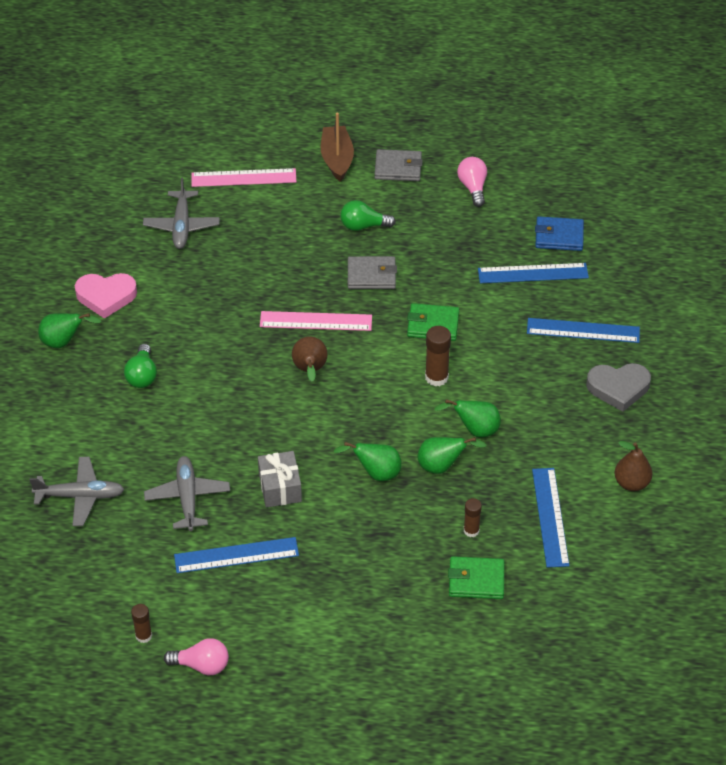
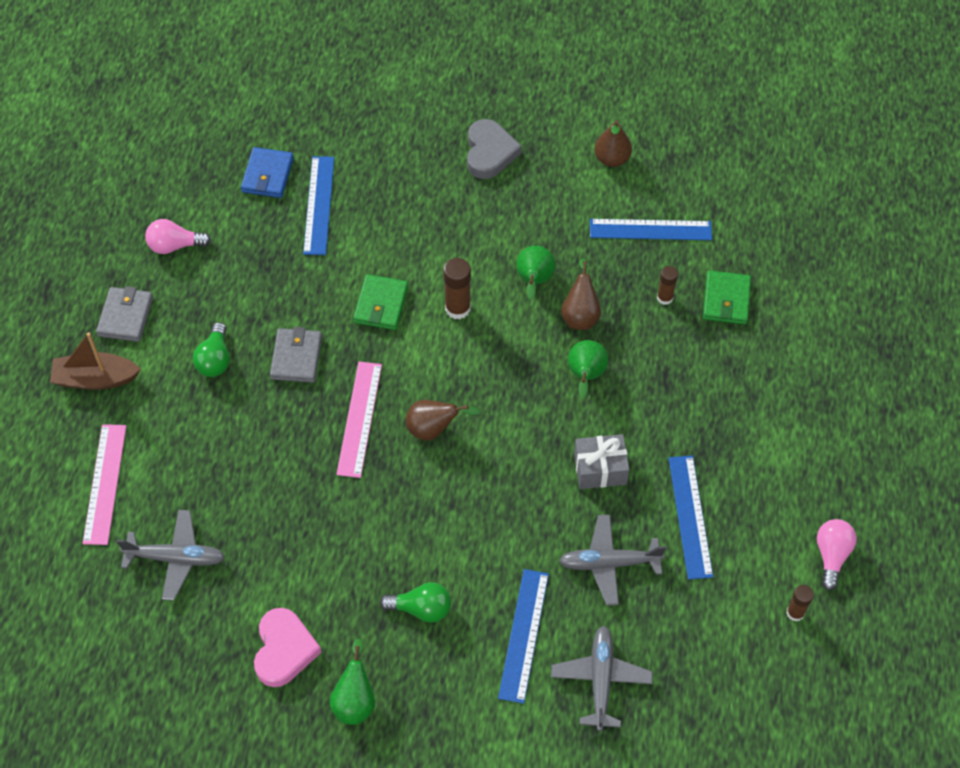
camera: 85 degrees left, 10 degrees up
green pear [418,437,486,474] -> brown pear [561,258,601,330]
blue ruler [527,318,640,343] -> blue ruler moved to [498,569,549,704]

